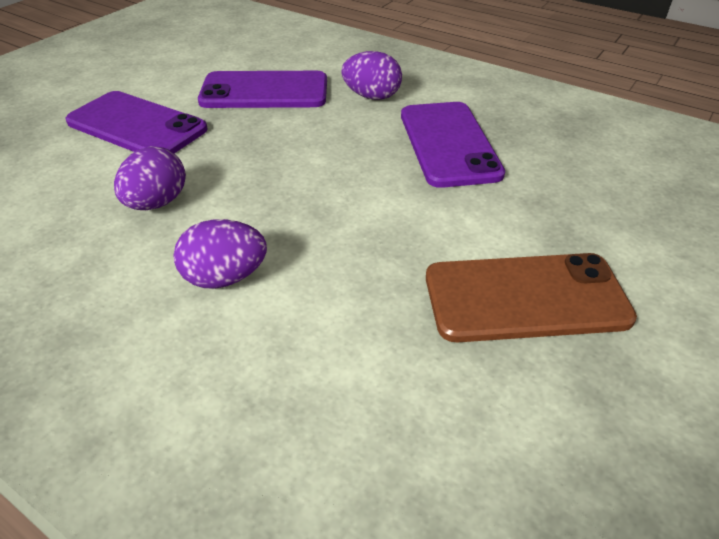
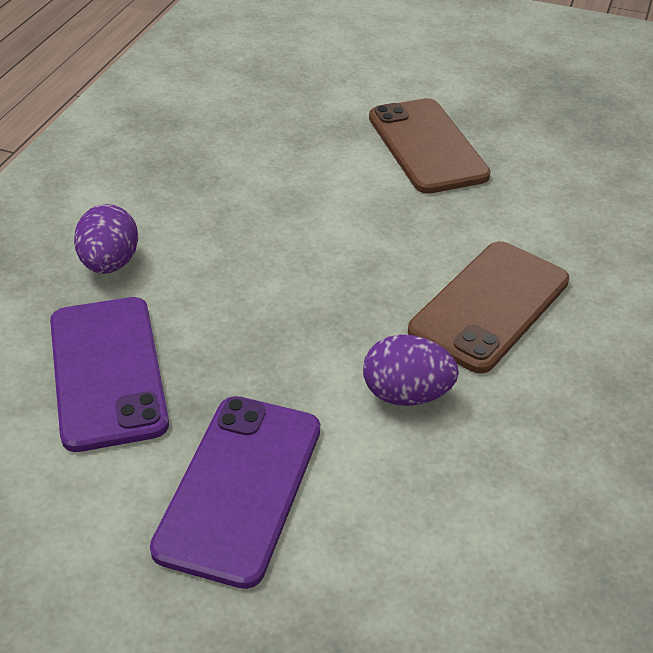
camera: 105 degrees left, 0 degrees up
purple egg [174,219,267,289] -> brown phone [408,241,569,373]
purple phone [401,102,505,188] -> none

